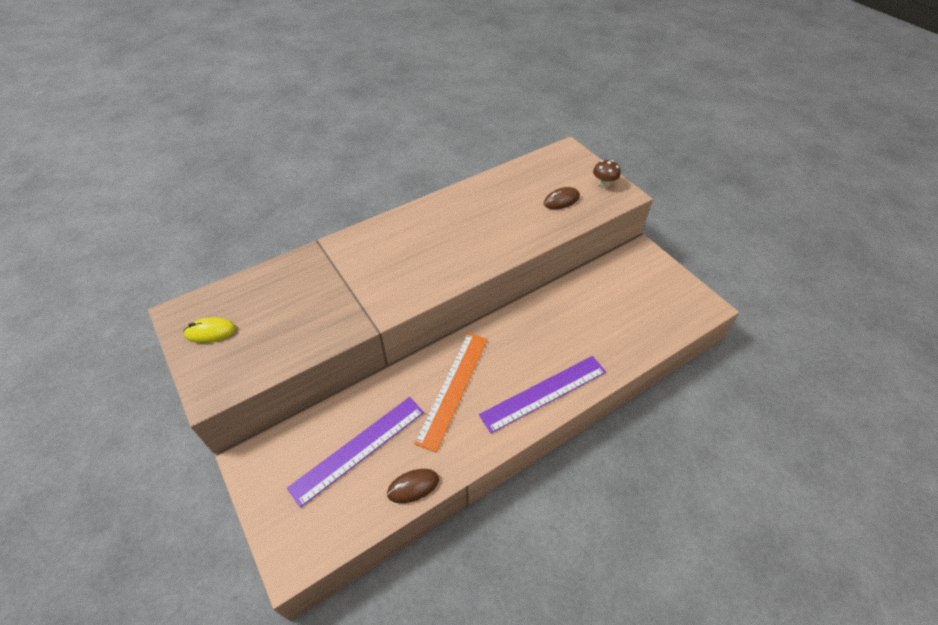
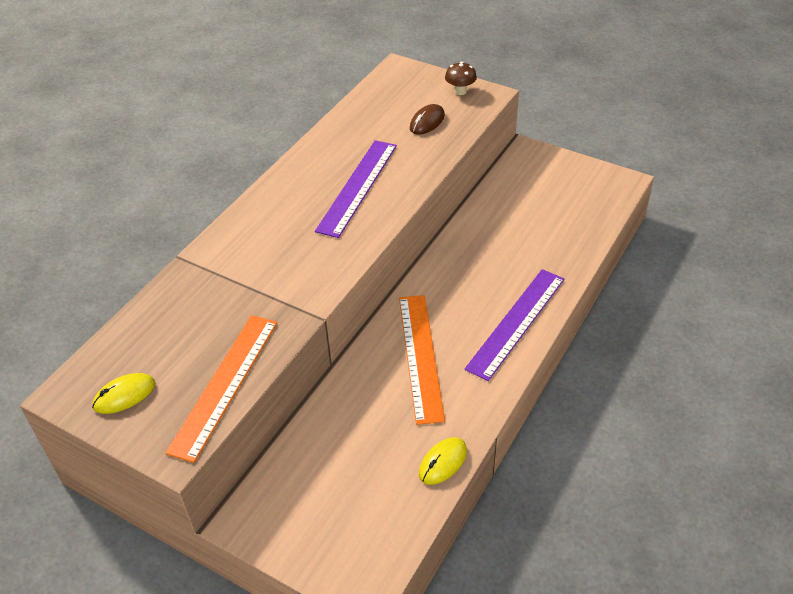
camera: 25 degrees left, 5 degrees down
purple ruler [287,397,424,508] -> purple ruler moved to [315,140,397,238]
brown mouse [387,469,439,503] -> yellow mouse [419,437,467,485]
none -> orange ruler [165,315,277,463]

